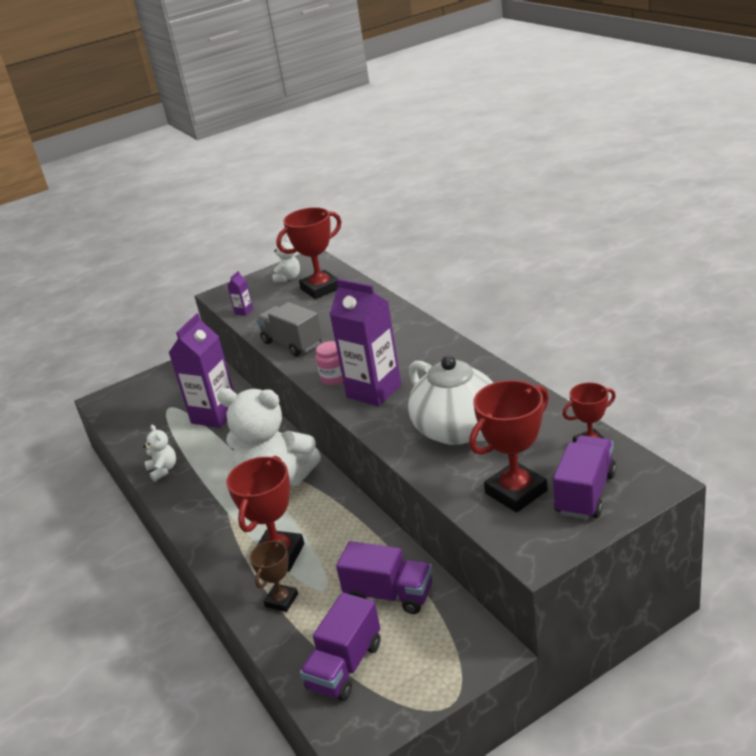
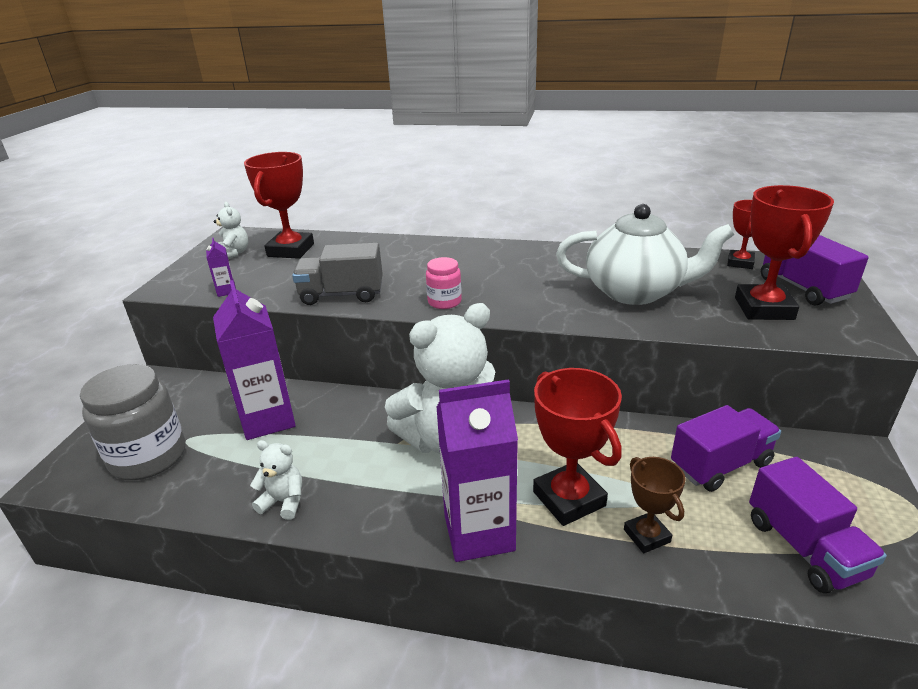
camera: 50 degrees left, 0 degrees up
purple carton [329,279,401,406] -> purple carton moved to [436,379,518,562]
none -> grey jar [80,364,185,480]

